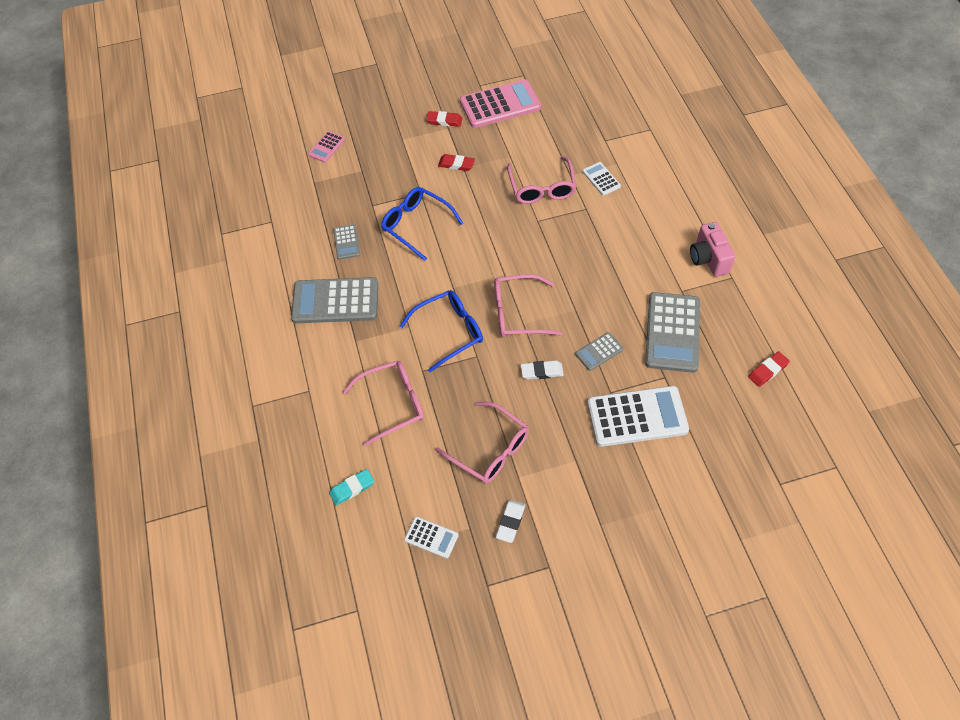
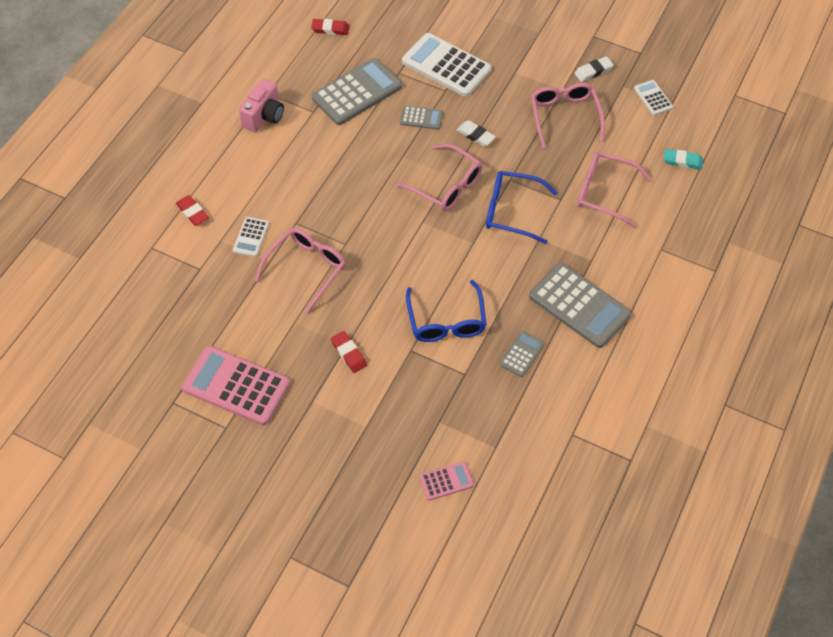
camera: 140 degrees left, 0 degrees up
red eraser [426,111,462,127] -> red eraser moved to [176,195,209,226]

